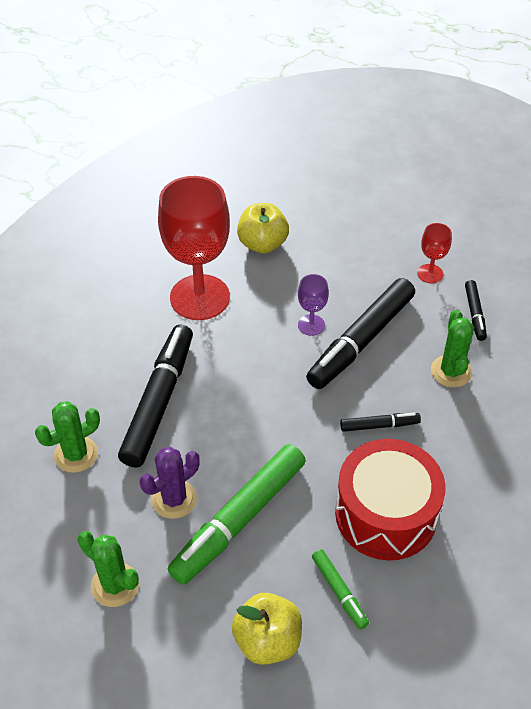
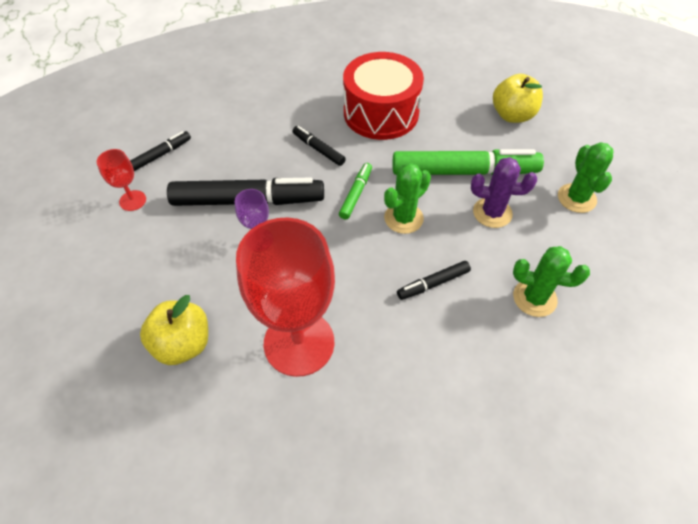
camera: 130 degrees left, 5 degrees up
black marker [118,324,193,468] -> black marker [397,261,471,300], size x0.47
green marker [312,549,369,630] -> green marker moved to [339,163,372,219]
green cactus [431,310,474,388] -> green cactus moved to [384,163,431,234]

